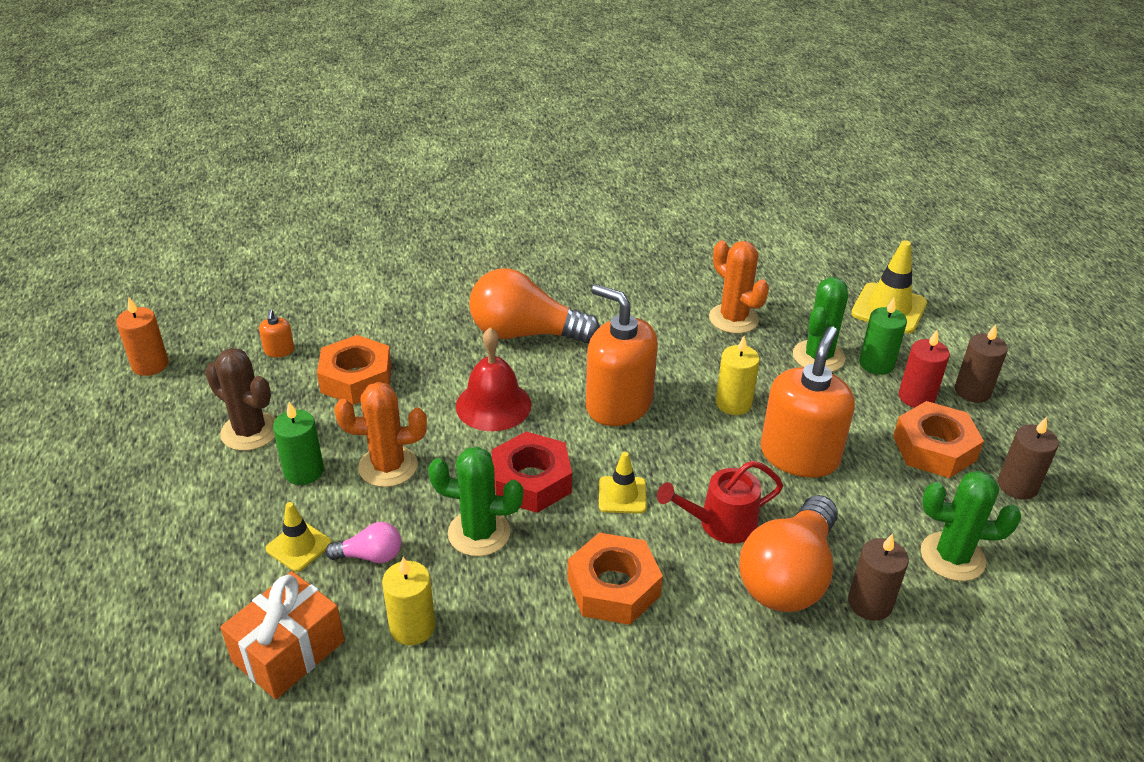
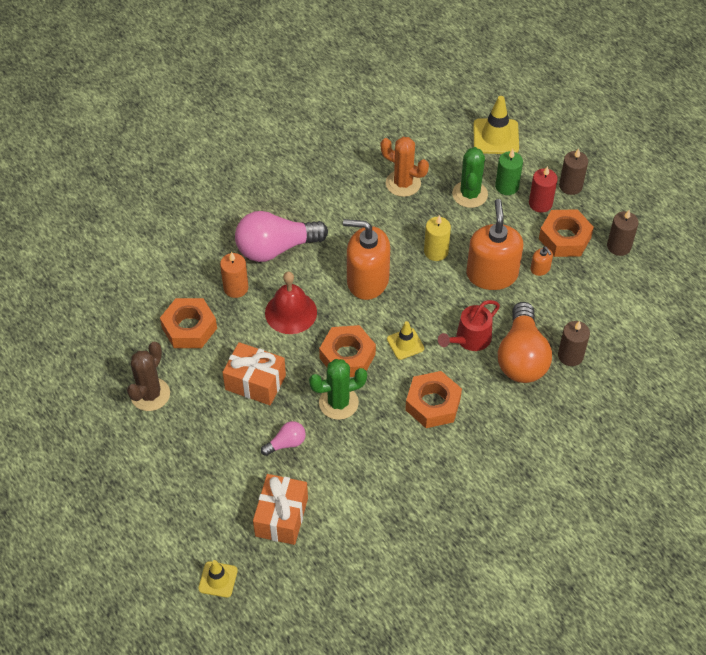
camera: 25 degrees left, 15 degrees up
orange candle [116,298,168,376] -> orange candle moved to [220,252,249,298]
brown cactus [205,348,276,451] -> brown cactus turned 75 degrees counterclockwise [127,341,170,411]
orange soap dispenser [259,309,294,357] -> orange soap dispenser moved to [530,246,553,276]
yellow traffic cone [266,502,332,572] -> yellow traffic cone moved to [198,560,238,598]
green candle [273,402,324,485] -> none
orange cactus [334,382,427,487] -> orange gift [222,342,286,405]
yellow candle [382,557,435,645] -> none
orange light bulb [469,268,600,343] -> pink light bulb [235,211,328,262]
red nut [491,432,572,513] -> orange nut [319,325,376,377]
green cactus [921,471,1021,581] -> none

